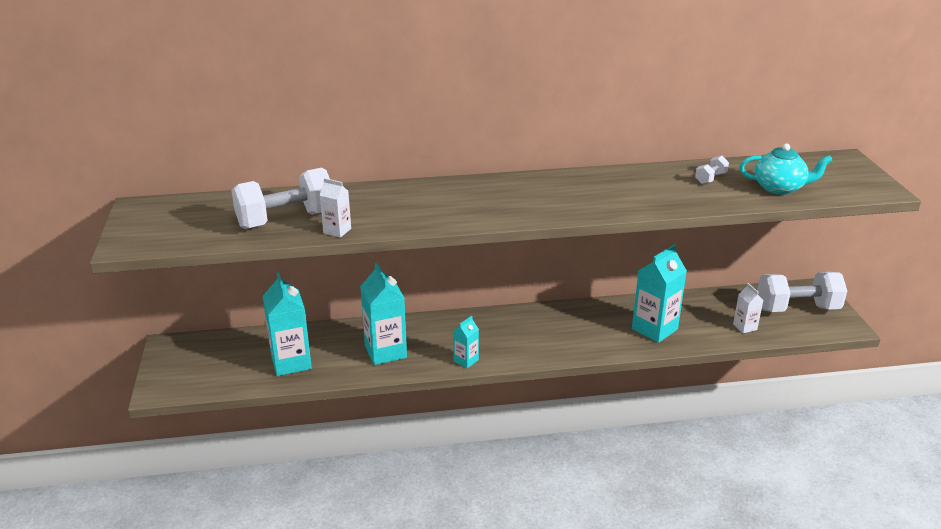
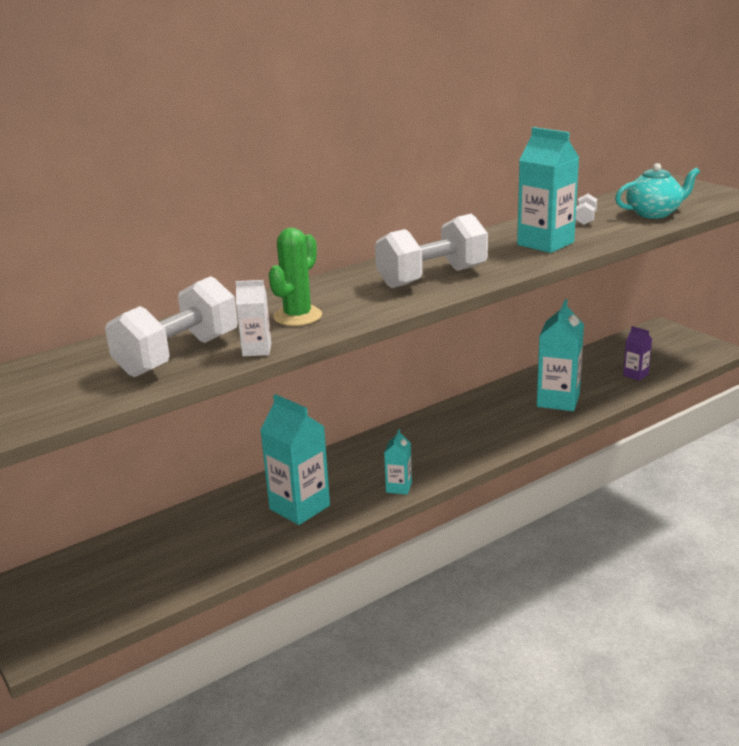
camera: 25 degrees left, 5 degrees down
turquoise carton [263,272,312,376] -> turquoise carton moved to [517,127,579,253]
white carton [733,283,763,333] -> purple carton [623,326,652,381]
white dumbbell [757,272,847,312] -> white dumbbell moved to [375,214,488,288]
none -> green cactus [269,228,322,326]

